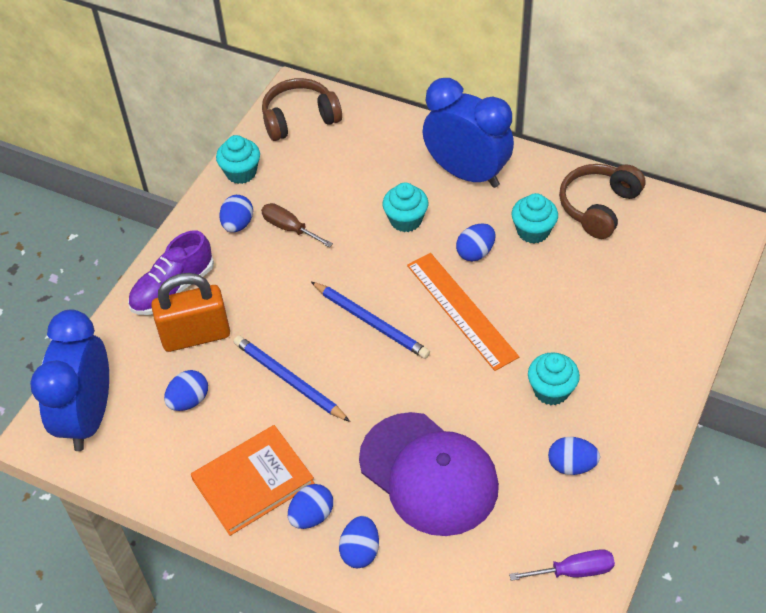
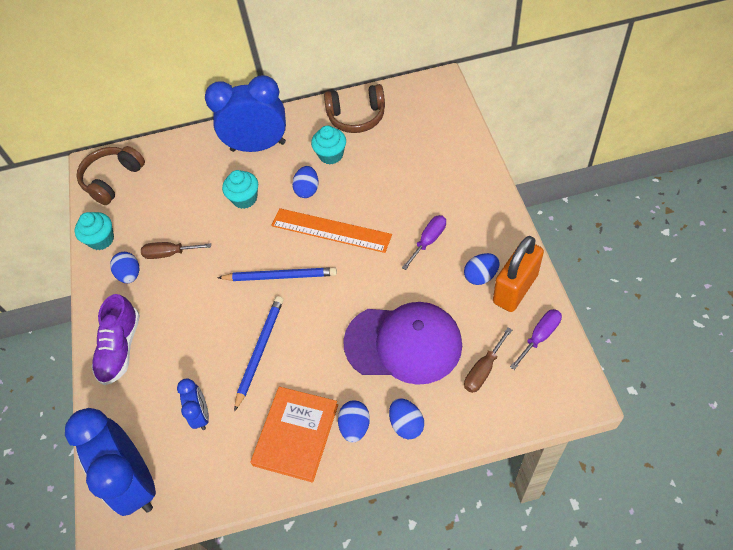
camera: 35 degrees left, 5 degrees up
orange padlock [151,273,230,352] -> orange padlock moved to [493,236,544,312]
blue egg [164,370,208,411] -> blue clock [177,379,209,430]
blue pencil [234,335,350,422] -> blue pencil turned 105 degrees clockwise [234,296,283,412]
turquoise cupcake [528,352,580,405] -> purple screwdriver [402,215,446,270]
brown headphones [559,164,646,239] -> brown headphones turned 90 degrees counterclockwise [324,84,385,133]
none -> brown screwdriver [464,328,512,393]

